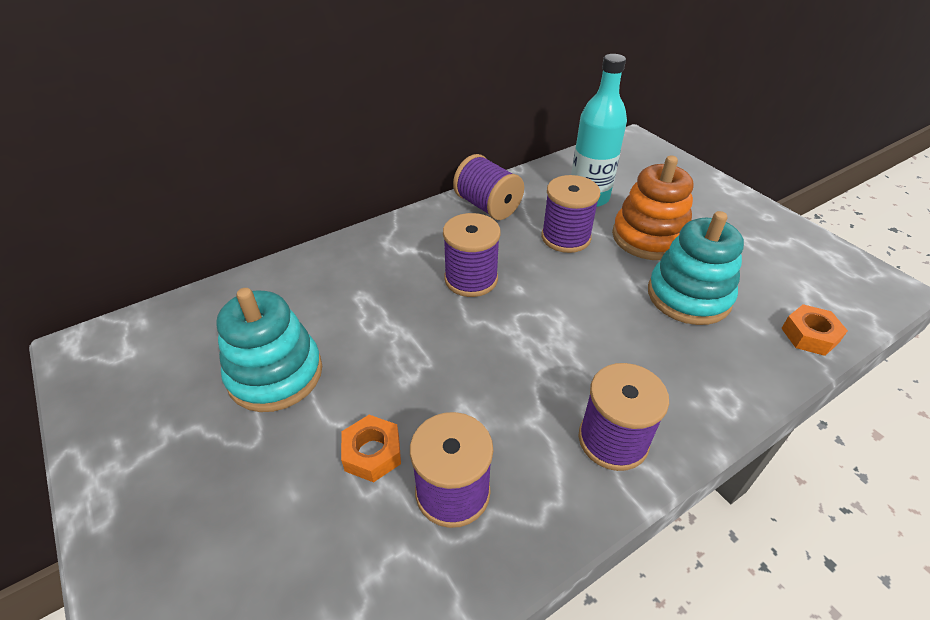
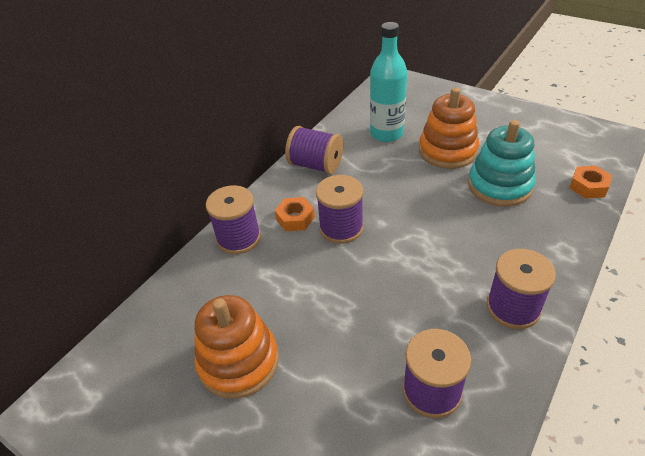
camera: 20 degrees left, 0 degrees up
turquoise stacking toy [216,288,322,412] -> orange stacking toy [194,295,279,399]
orange nut [341,415,401,483] -> orange nut moved to [275,197,315,231]
purple spool [541,175,600,253] -> purple spool moved to [206,185,261,254]

